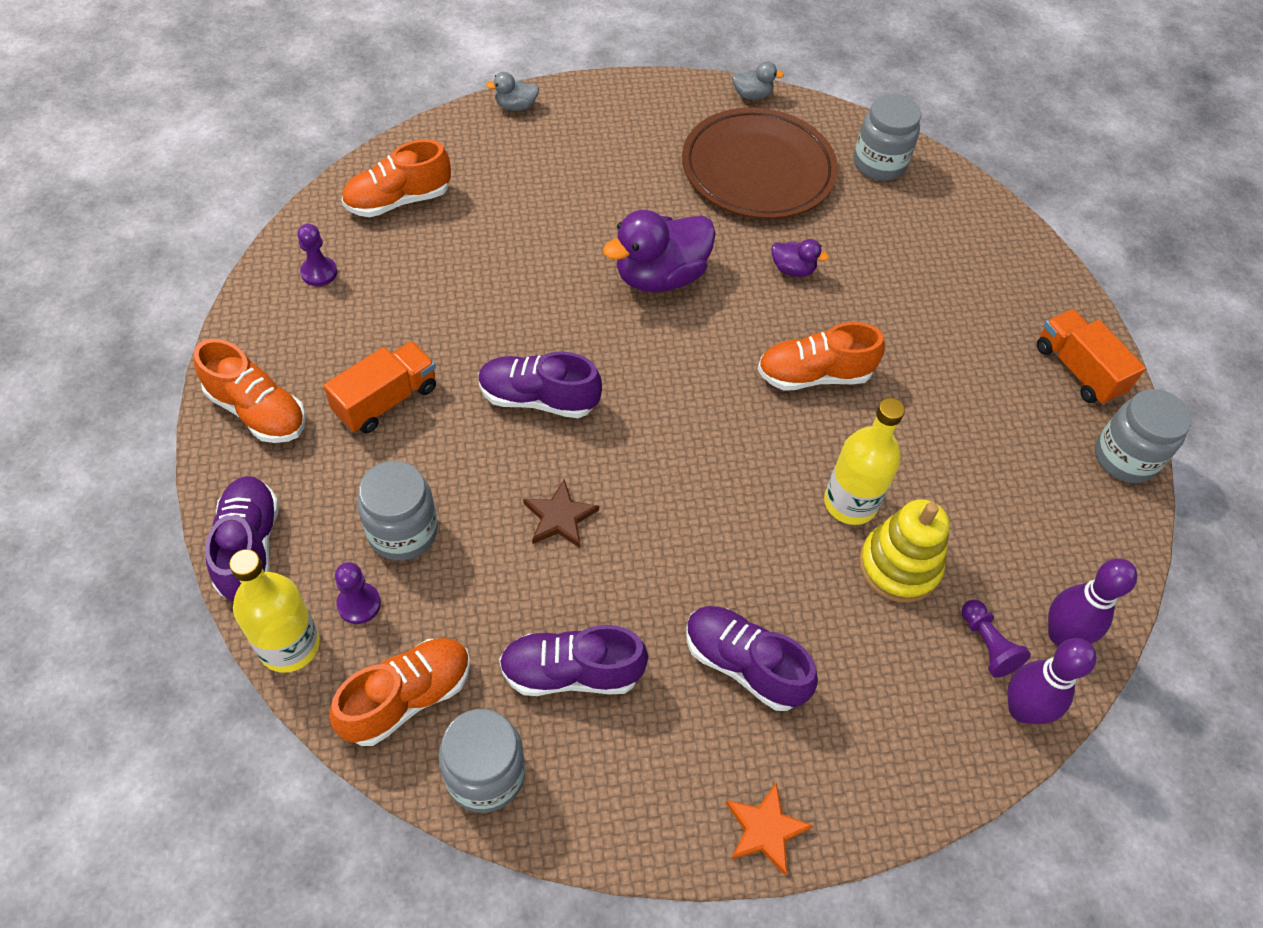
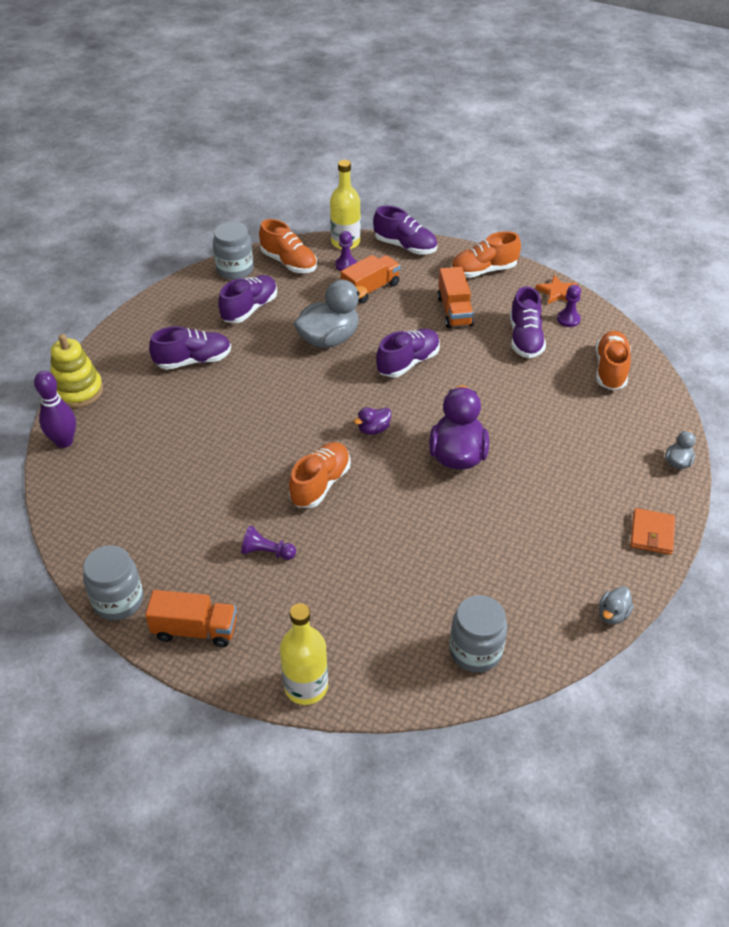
camera: 130 degrees right, 10 degrees down
orange shoe [329,638,470,746] -> orange shoe turned 45 degrees counterclockwise [259,219,317,273]
grey jar [357,461,438,561] -> orange truck [340,255,401,304]
brown star [523,479,599,548] -> grey duck [294,279,368,348]
brown plate [682,107,838,219] -> none
orange star [726,782,813,875] -> orange star moved to [535,275,578,304]
purple duck [771,239,829,277] -> purple duck moved to [354,407,391,435]
yellow bottle [824,398,905,525] -> yellow bottle moved to [280,603,328,705]
yellow stacking toy [859,499,949,603] -> yellow stacking toy moved to [50,334,103,408]
purple pawn [962,600,1031,678] -> purple pawn moved to [241,526,296,560]
purple bowling pin [1048,558,1137,646] -> none
none -> purple shoe [510,286,546,358]
none -> orange wallet [630,508,675,555]

